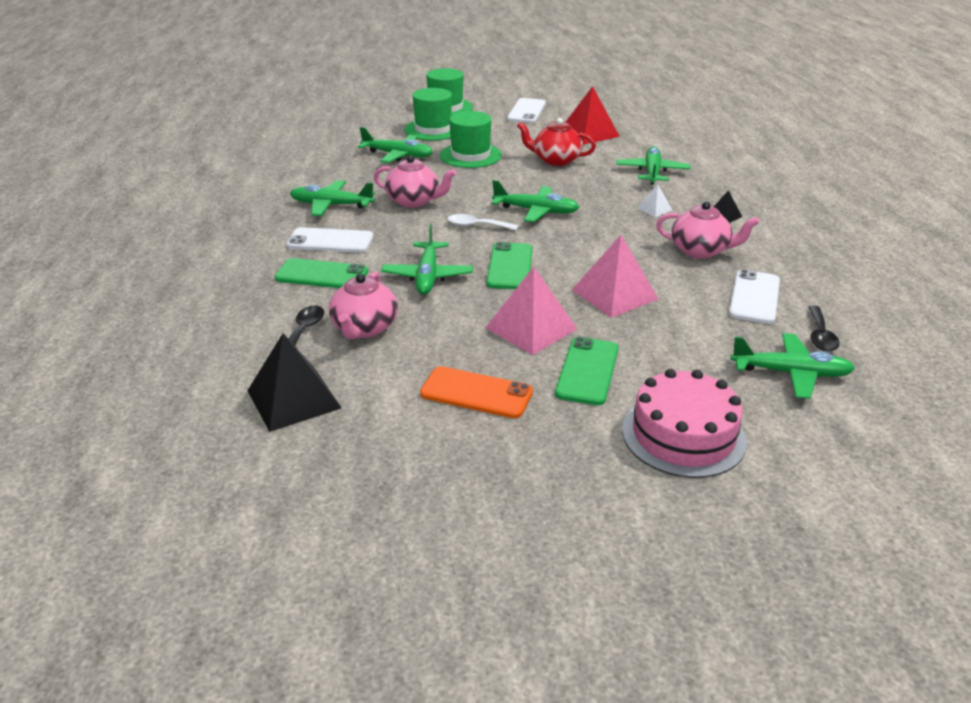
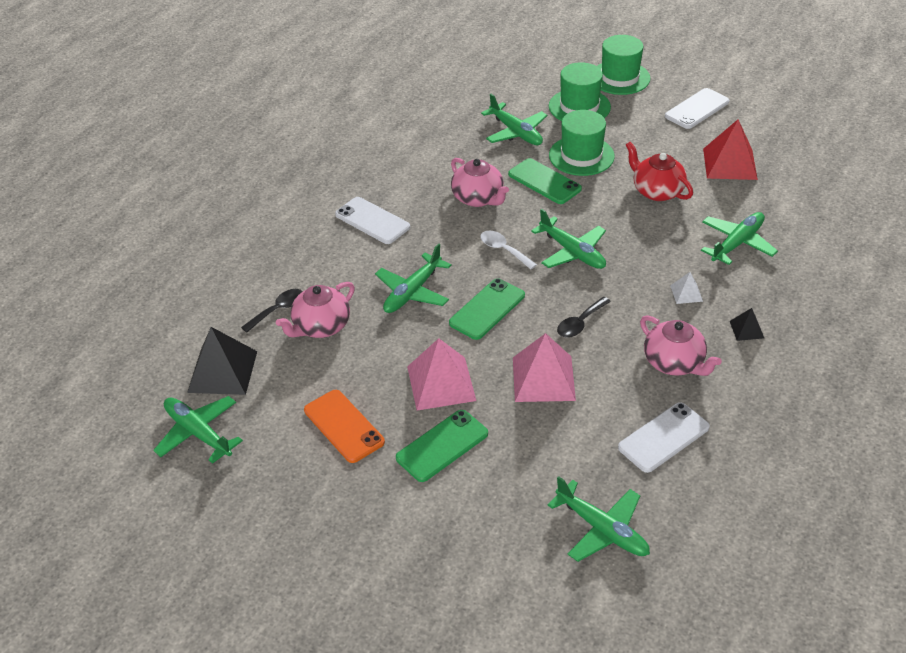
camera: 35 degrees right, 10 degrees up
green phone [275,258,368,288] -> green phone moved to [508,158,582,204]
green plane [290,180,375,216] -> green plane moved to [153,396,243,464]
pink cake [622,369,747,478] -> none
black spoon [808,305,840,352] -> black spoon moved to [557,297,611,338]

